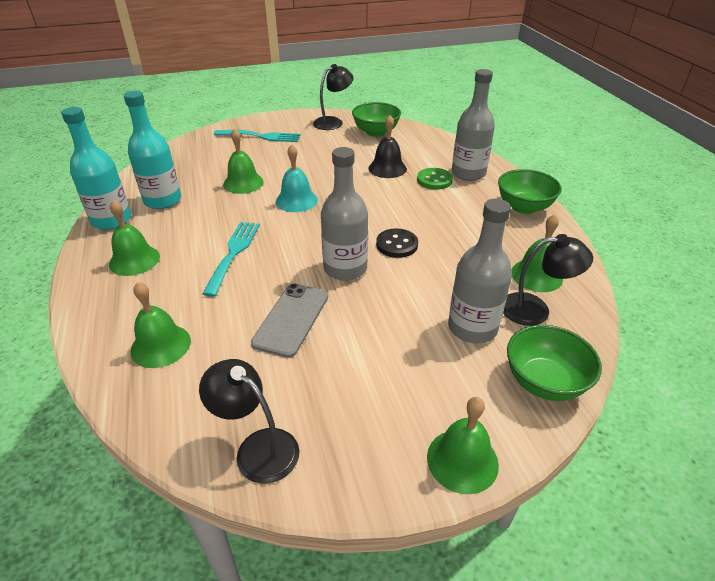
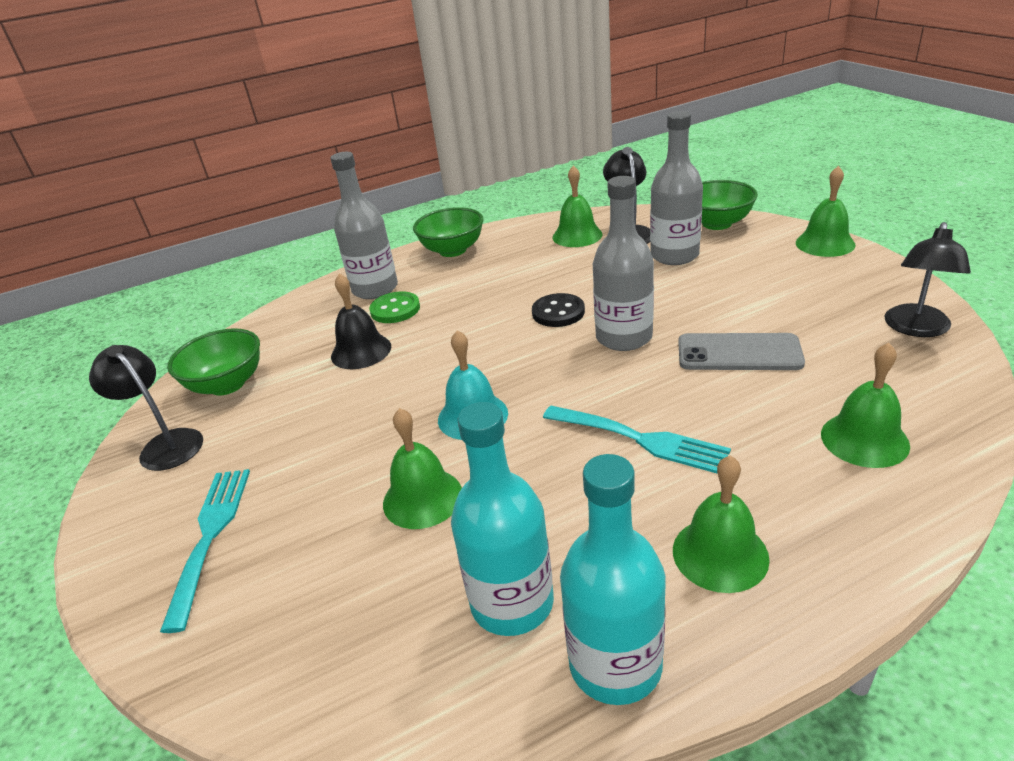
camera: 95 degrees left, 5 degrees down
turquoise fork [202,222,260,297] -> turquoise fork turned 150 degrees counterclockwise [543,406,731,474]

